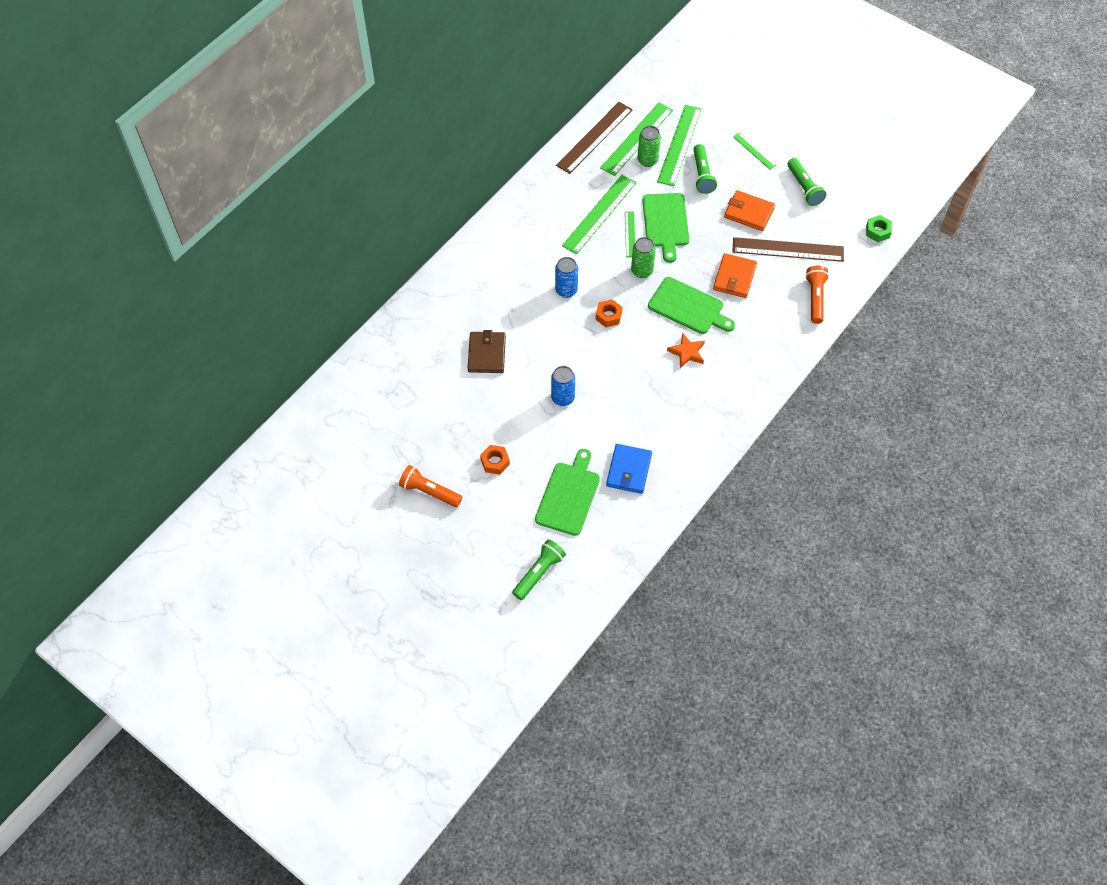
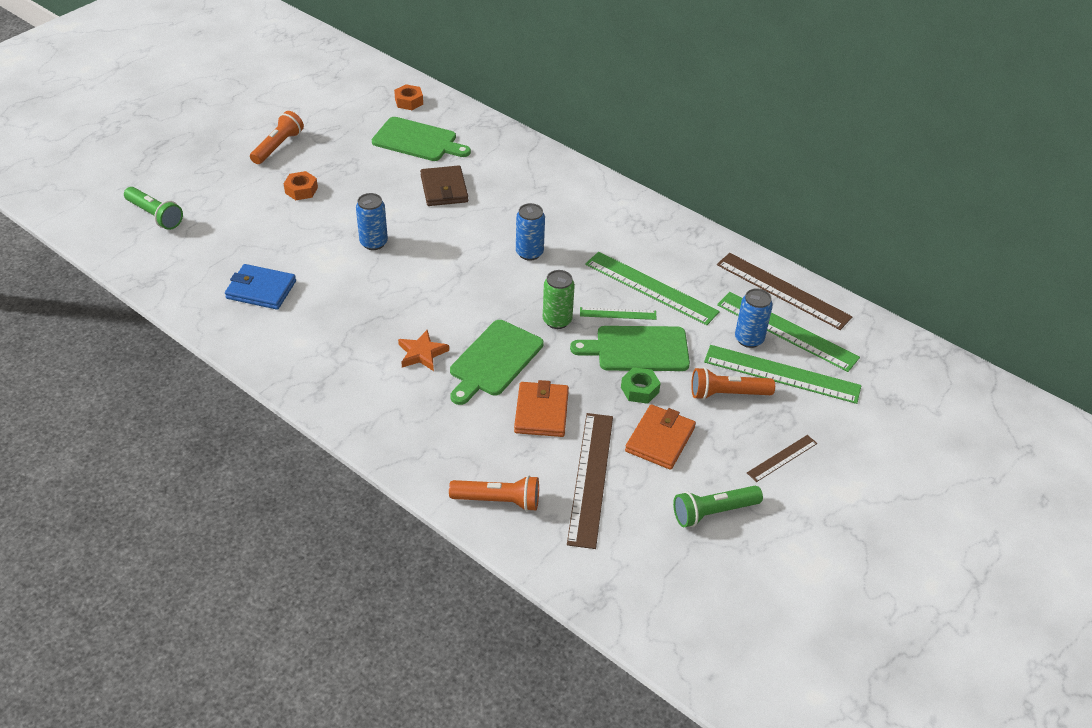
camera: 90 degrees right, 15 degrees down
brown wallet [468,330,506,373] -> brown wallet turned 75 degrees clockwise [420,165,468,206]
green cutting board [535,449,600,536] -> green cutting board moved to [372,117,471,161]
orange nut [595,299,622,327] -> orange nut moved to [394,84,423,110]
green can [637,126,661,167] -> blue can [735,288,773,348]
green flashlight [693,144,717,194] -> orange flashlight [691,367,775,400]
orange wallet [713,253,757,298] -> orange wallet turned 75 degrees clockwise [514,380,569,437]
green ruler [733,132,777,170] -> brown ruler [747,435,817,482]
green nut [866,215,892,242] -> green nut moved to [621,367,661,404]

